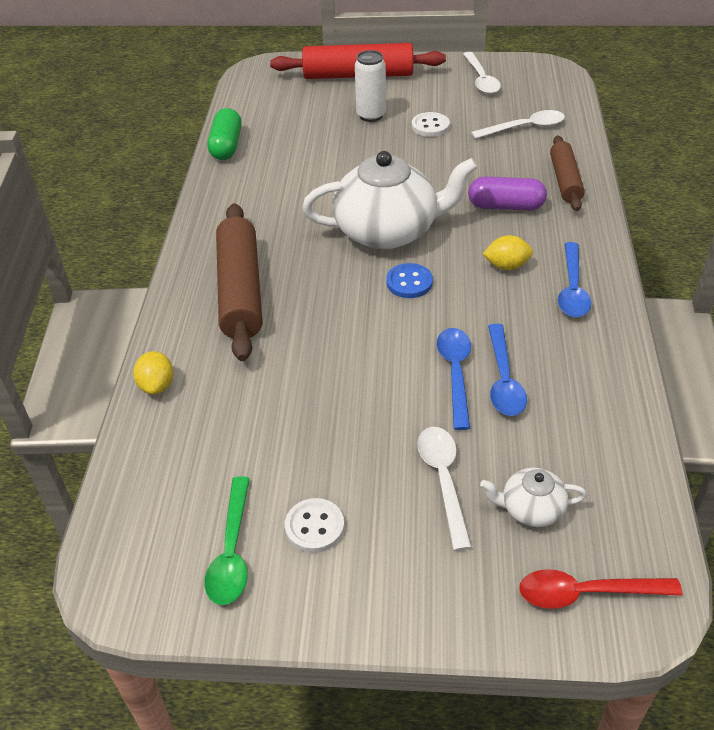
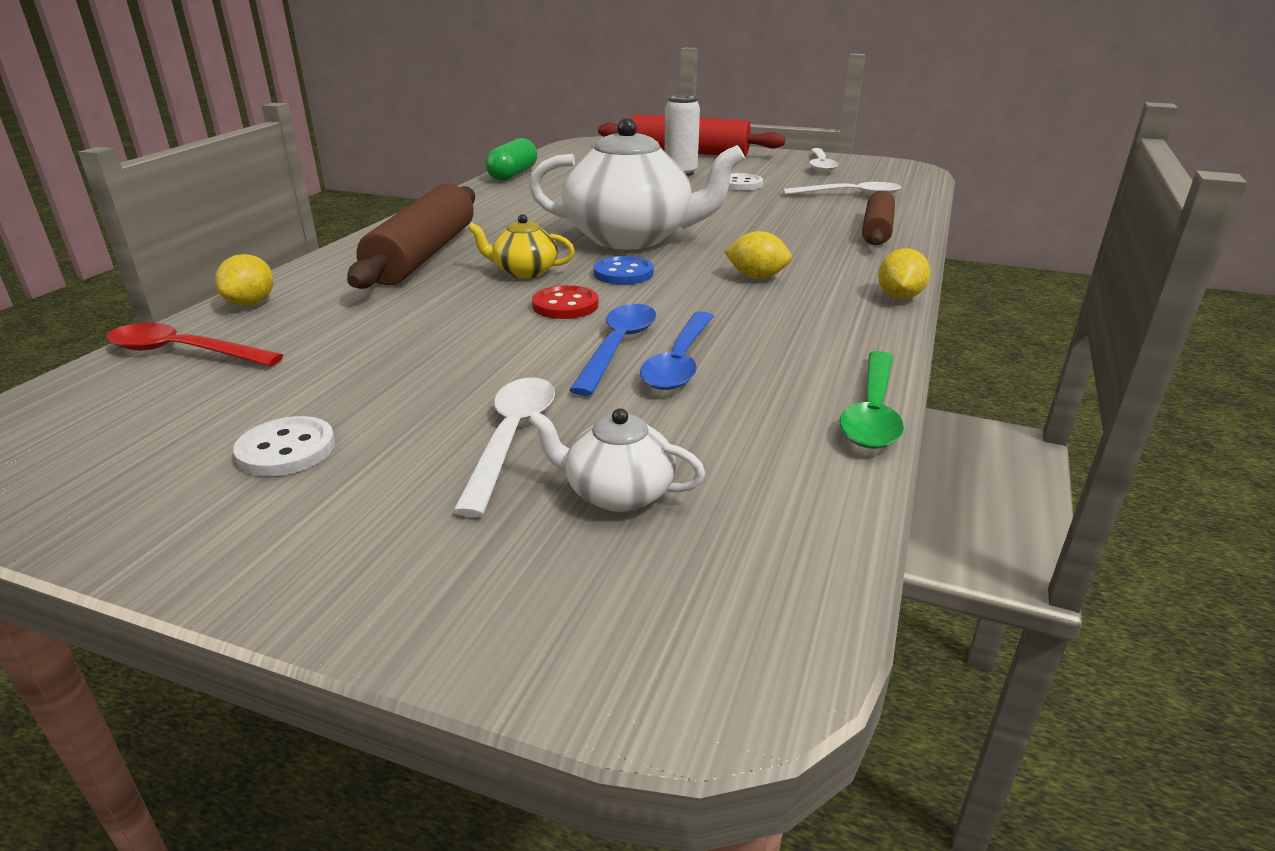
camera: 15 degrees right, 15 degrees down
green spoon [204,477,250,605] -> green spoon moved to [840,351,904,449]
purple capsule [468,177,547,211] -> none
red spoon [519,569,683,609] -> red spoon moved to [106,323,283,366]
blue spoon [558,242,591,317] -> none
none -> yellow teapot [468,214,575,279]
none -> red button [532,285,599,319]
none -> yellow lemon [878,248,930,299]

